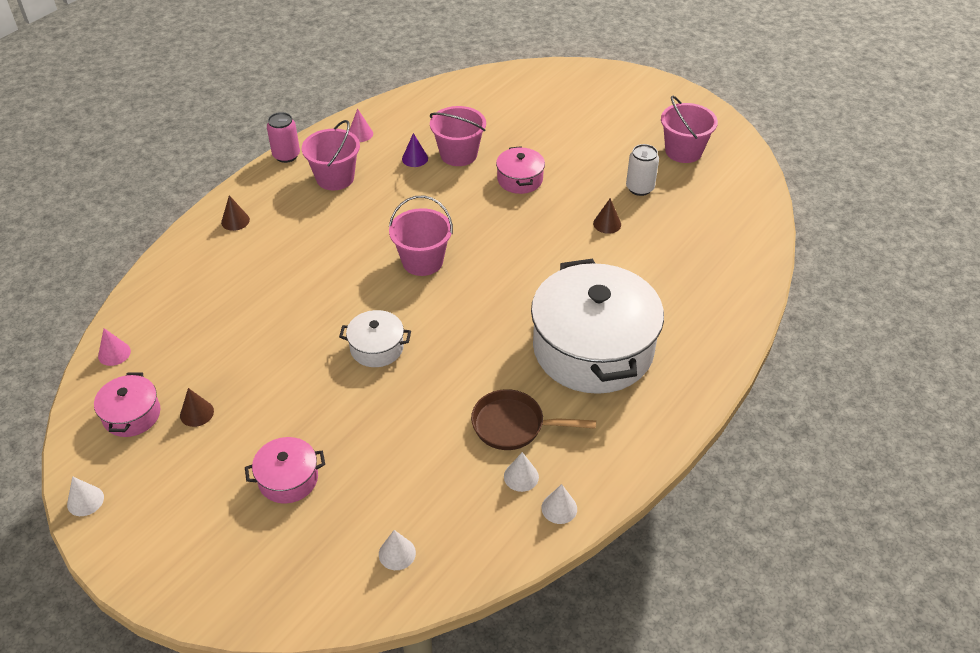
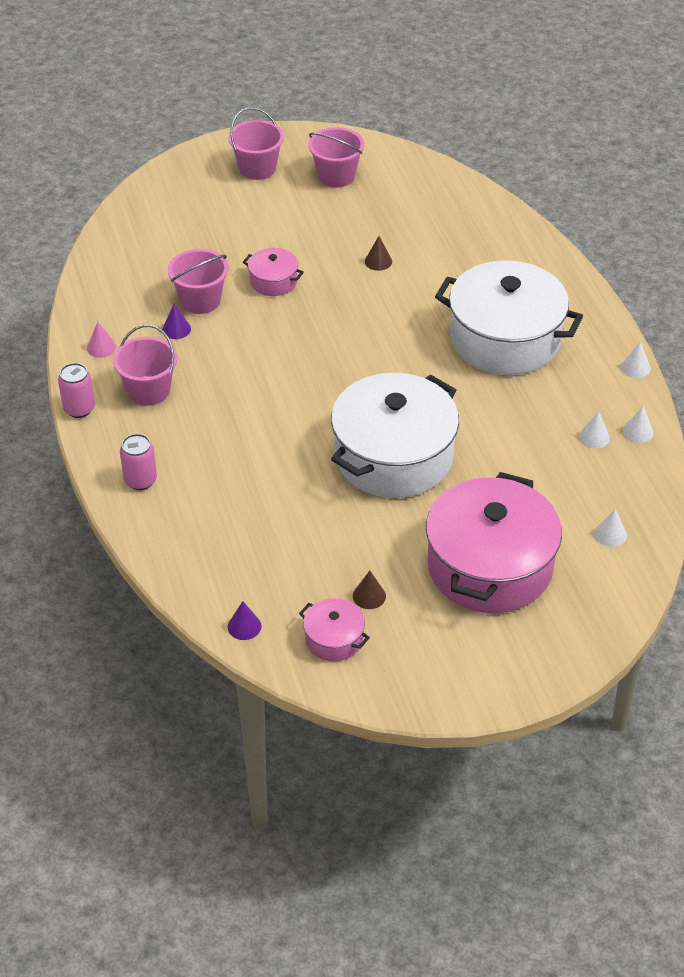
camera: 55 degrees left, 0 degrees up
white cone [67,476,104,516] -> white cone moved to [621,341,651,378]
pink cone [98,328,131,366] -> purple cone [228,601,261,640]
brown cone [221,195,250,231] -> pink can [120,434,157,490]
pink pot [245,437,325,504] -> pink pot [426,472,562,613], size x2.25
white pot [339,310,411,367] -> white pot [331,373,459,498], size x2.25
pink bucket [389,196,453,276] -> pink bucket moved to [228,107,284,180]
brown pan [471,389,596,450] -> none
white can [626,144,659,196] -> none

